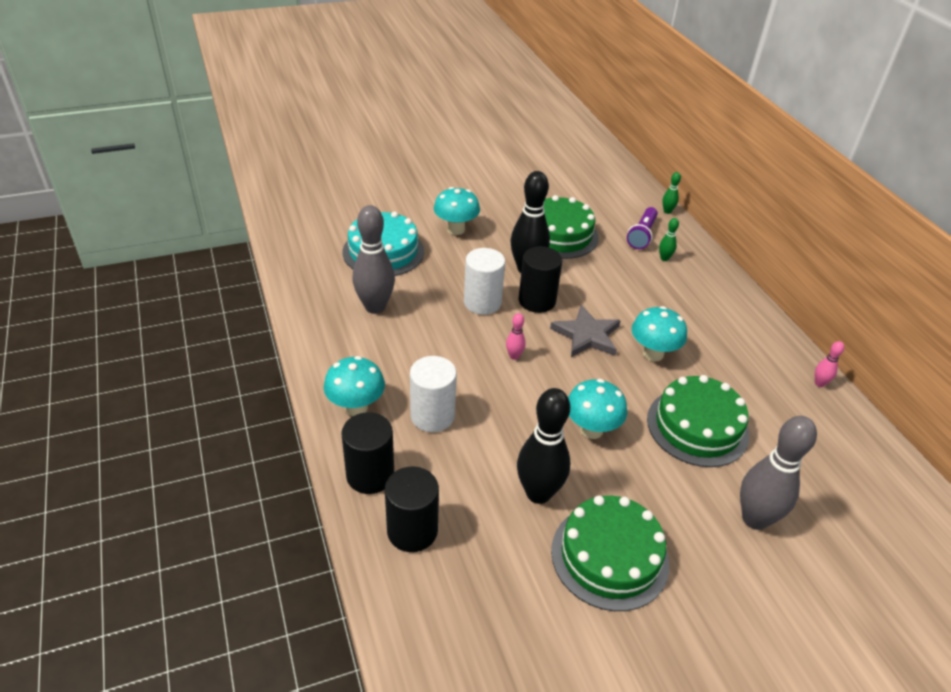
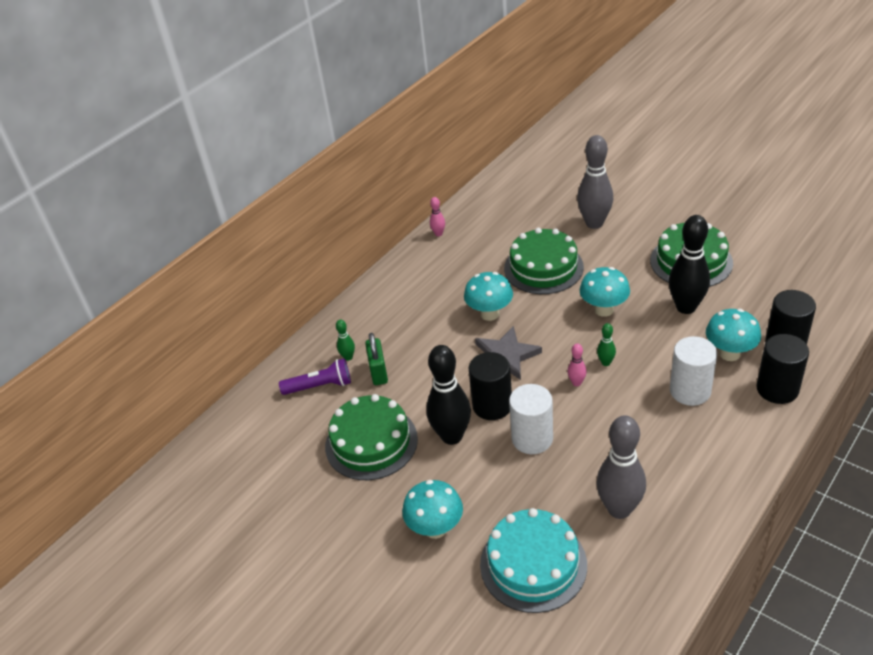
camera: 115 degrees left, 0 degrees up
turquoise mushroom [324,356,385,416] -> turquoise mushroom moved to [706,309,761,361]
green bowling pin [662,172,681,214] -> green bowling pin moved to [597,323,616,366]
none -> green padlock [365,333,388,385]

